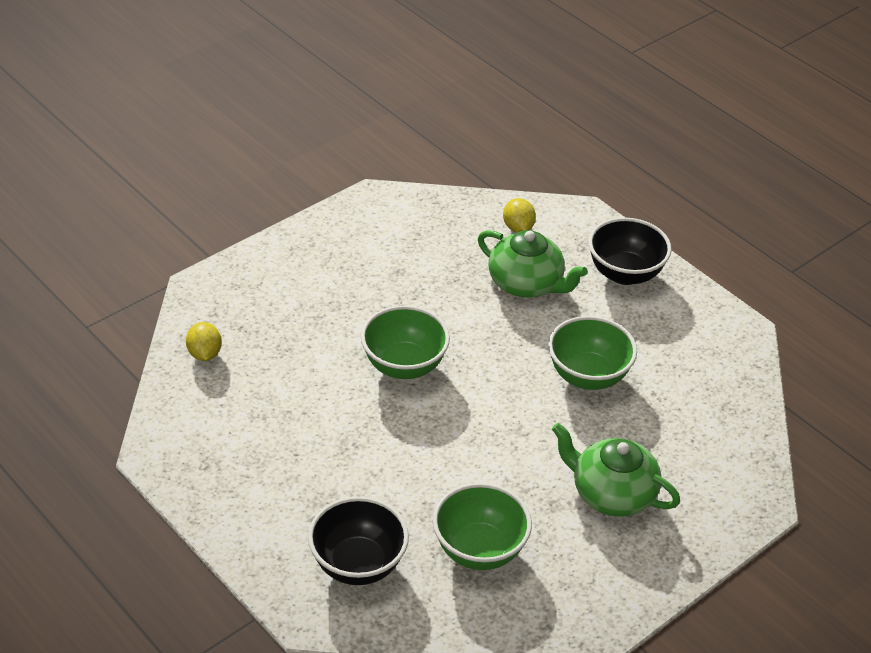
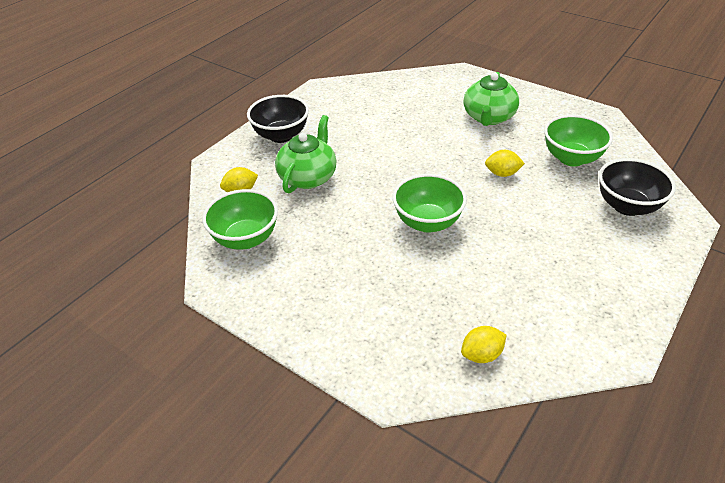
camera: 100 degrees left, 0 degrees up
green bowl [548,316,637,390] -> green bowl moved to [202,189,278,250]
none -> yellow lemon [485,150,525,177]

